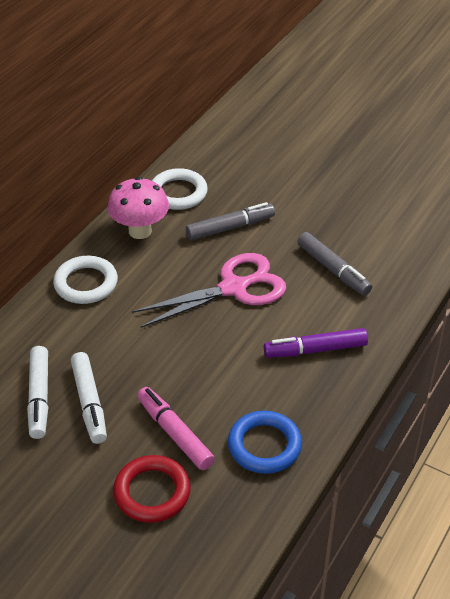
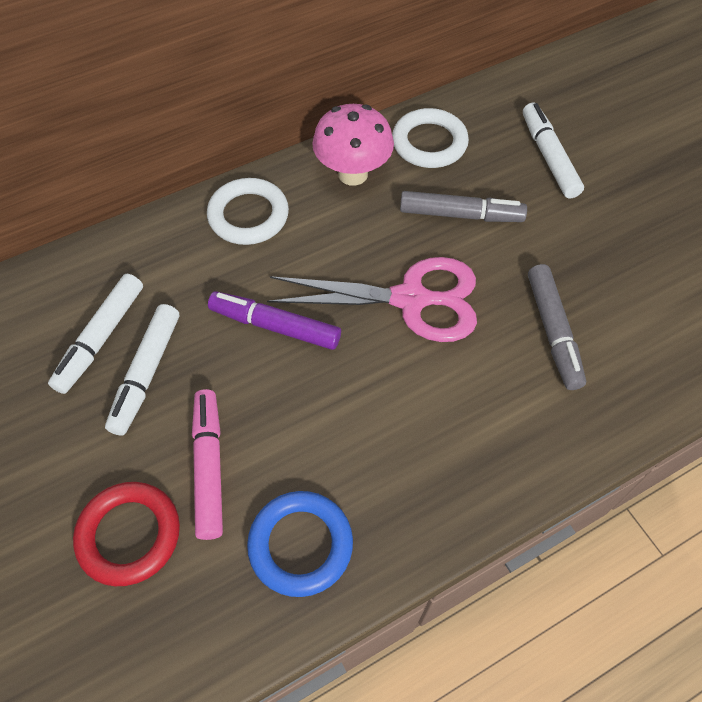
camera: 30 degrees right, 15 degrees up
purple marker [264,328,368,358] -> purple marker moved to [208,291,341,350]
none -> white marker [523,103,584,199]

